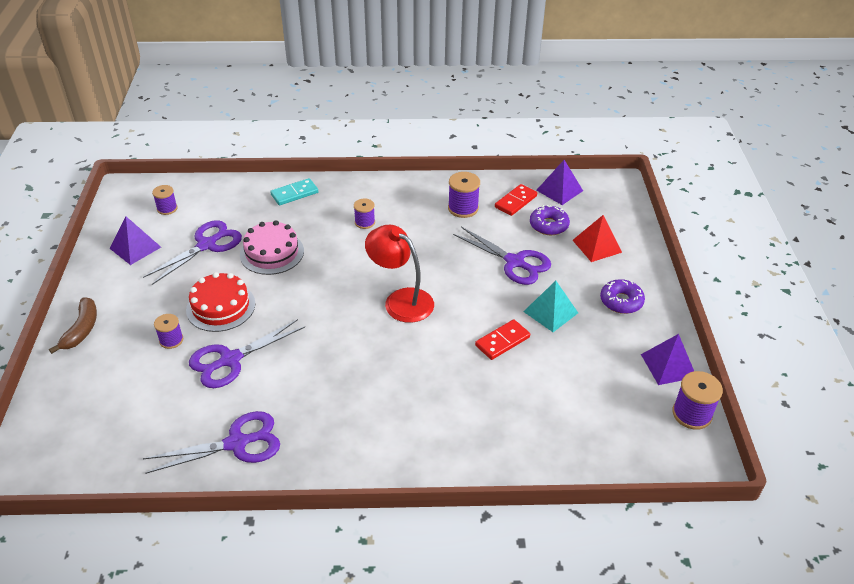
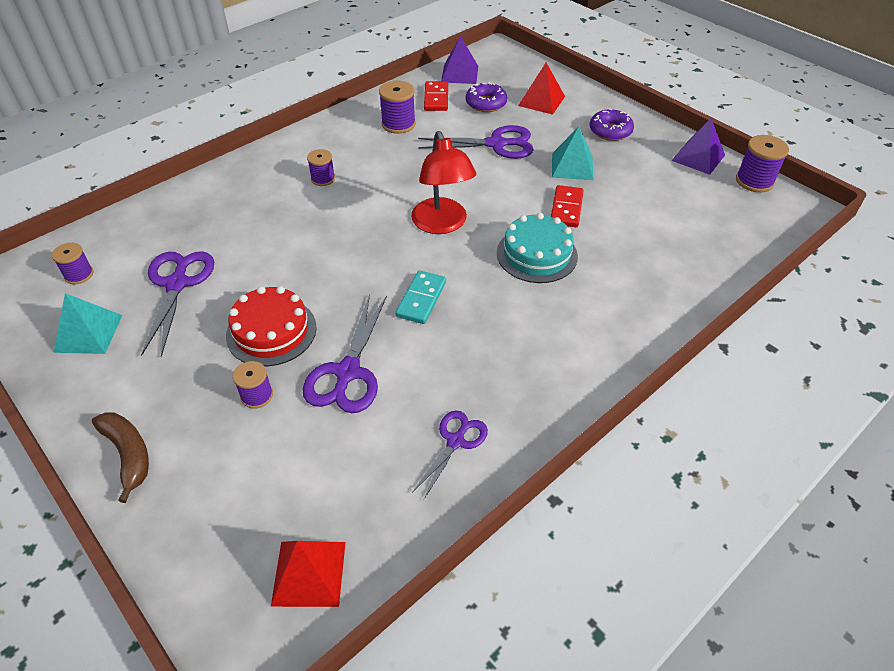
camera: 40 degrees left, 5 degrees up
purple pyramid [110,217,161,265] -> turquoise pyramid [53,293,122,354]
purple scissors [143,411,280,474] -> purple scissors [412,411,488,499], size x0.62
pink cake [240,220,304,275] -> none
turquoise domino [270,178,318,205] -> turquoise domino moved to [395,270,446,324]
red lamp [365,225,434,323] -> red lamp turned 105 degrees counterclockwise [411,131,476,234]
none -> red pyramid [271,541,346,607]
none -> turquoise cake [497,213,578,283]

